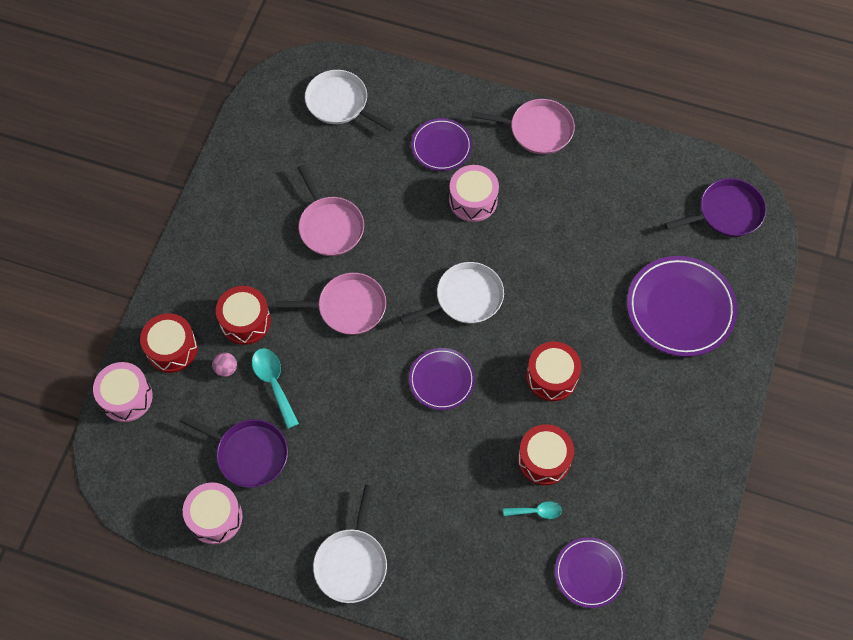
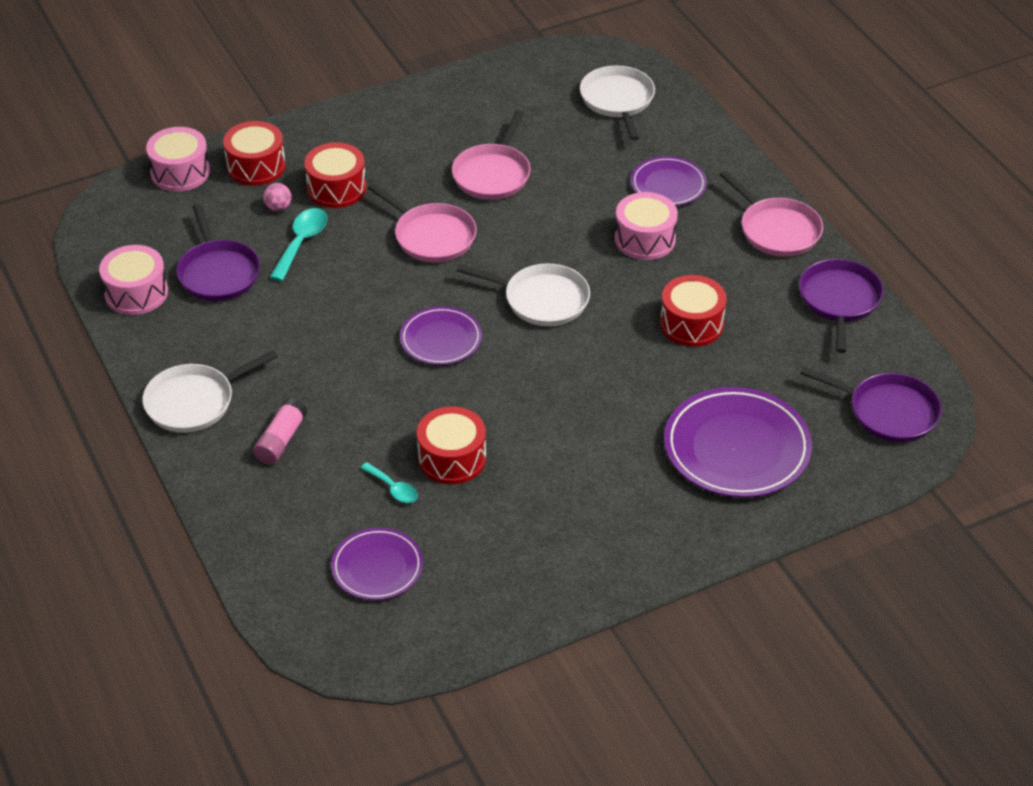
camera: 45 degrees right, 20 degrees down
red drum [526,342,581,401] -> red drum moved to [660,275,727,347]
none -> pink glue stick [253,398,307,465]
none -> purple pan [799,259,884,353]

